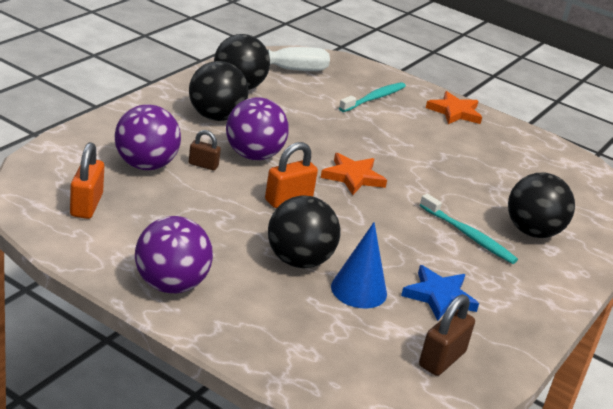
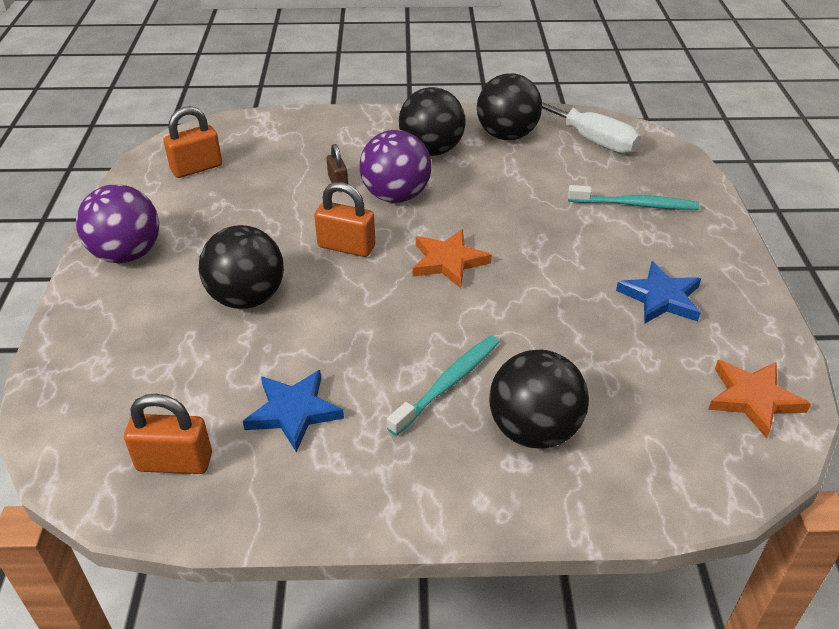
camera: 60 degrees right, 10 degrees up
purple ball [114,105,181,170] -> none
blue cone [331,222,387,308] -> none
brown padlock [419,294,475,376] -> orange padlock [124,394,212,474]
turquoise toothbrush [420,194,518,264] -> turquoise toothbrush turned 150 degrees counterclockwise [387,336,500,436]
orange star [426,91,482,124] -> orange star moved to [708,360,811,439]
none -> blue star [616,261,701,324]

